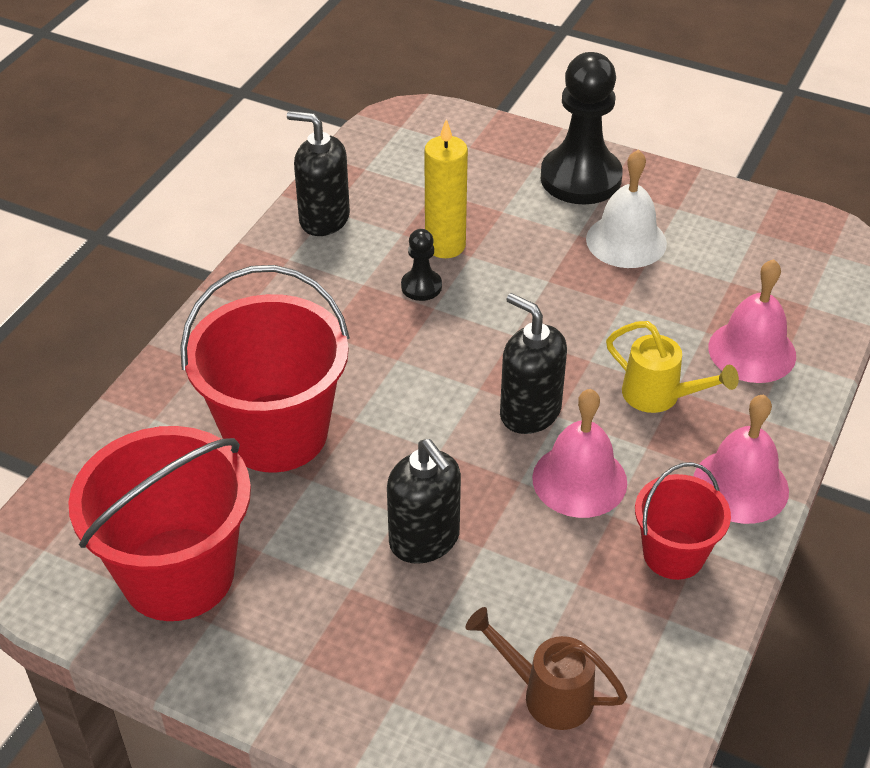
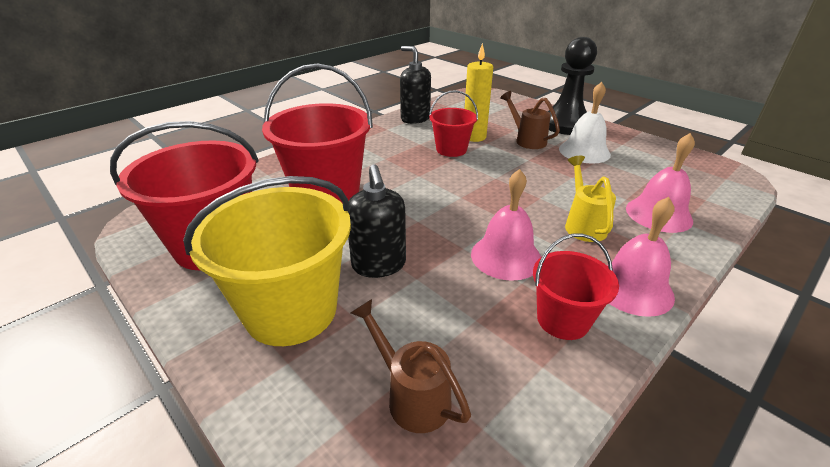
camera: 20 degrees right, 10 degrees down
black pawn [401,229,442,301] -> red bucket [429,90,478,157]
black soap dispenser [500,293,567,434] -> none
yellow watering can [606,321,739,413] -> yellow watering can turned 150 degrees counterclockwise [565,156,616,242]
none -> yellow bucket [183,176,351,346]
none -> brown watering can [500,91,560,149]

